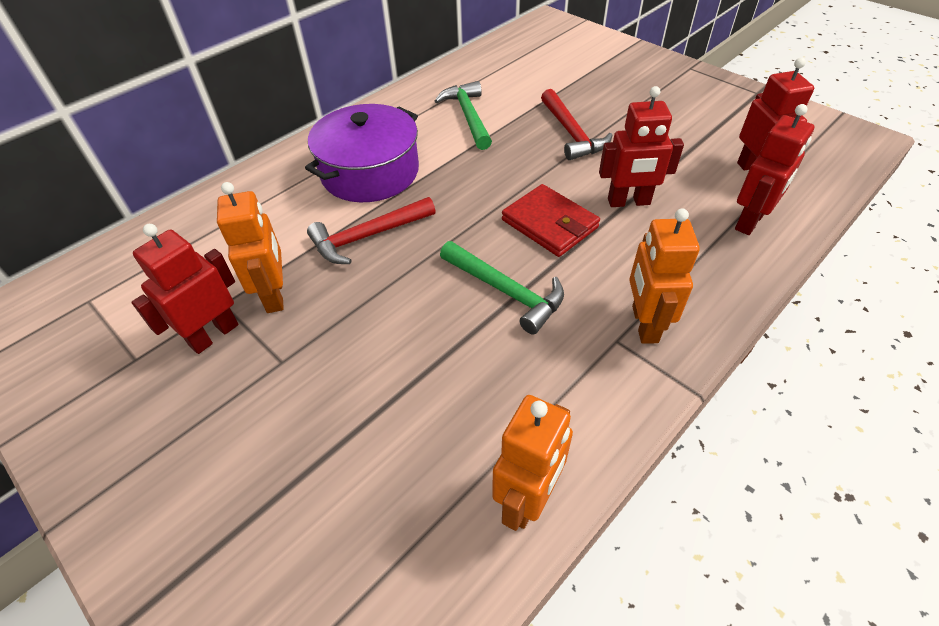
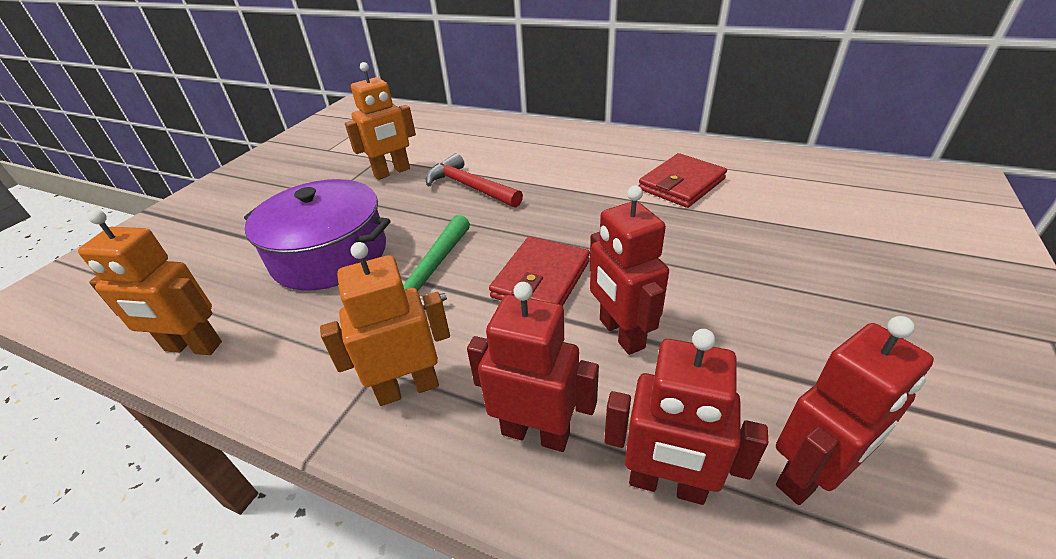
camera: 70 degrees right, 10 degrees down
red robot [131,224,239,354] -> red robot moved to [467,282,599,452]
purple pot [305,104,419,202] -> purple pot moved to [244,179,391,291]
green hammer [435,81,492,150] -> red wallet [639,153,727,208]
red hammer [541,89,613,160] -> none

